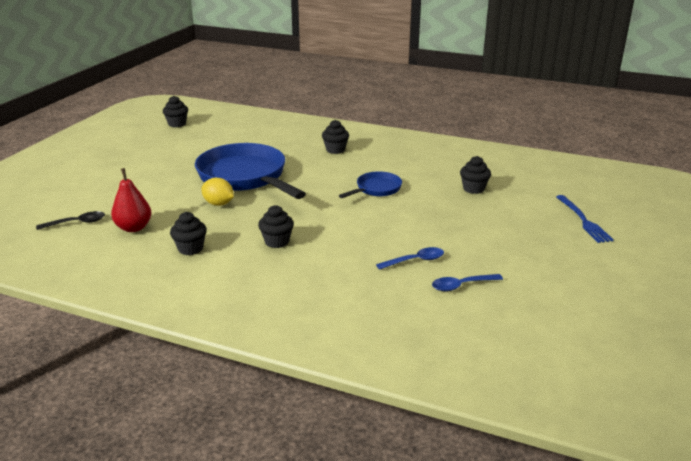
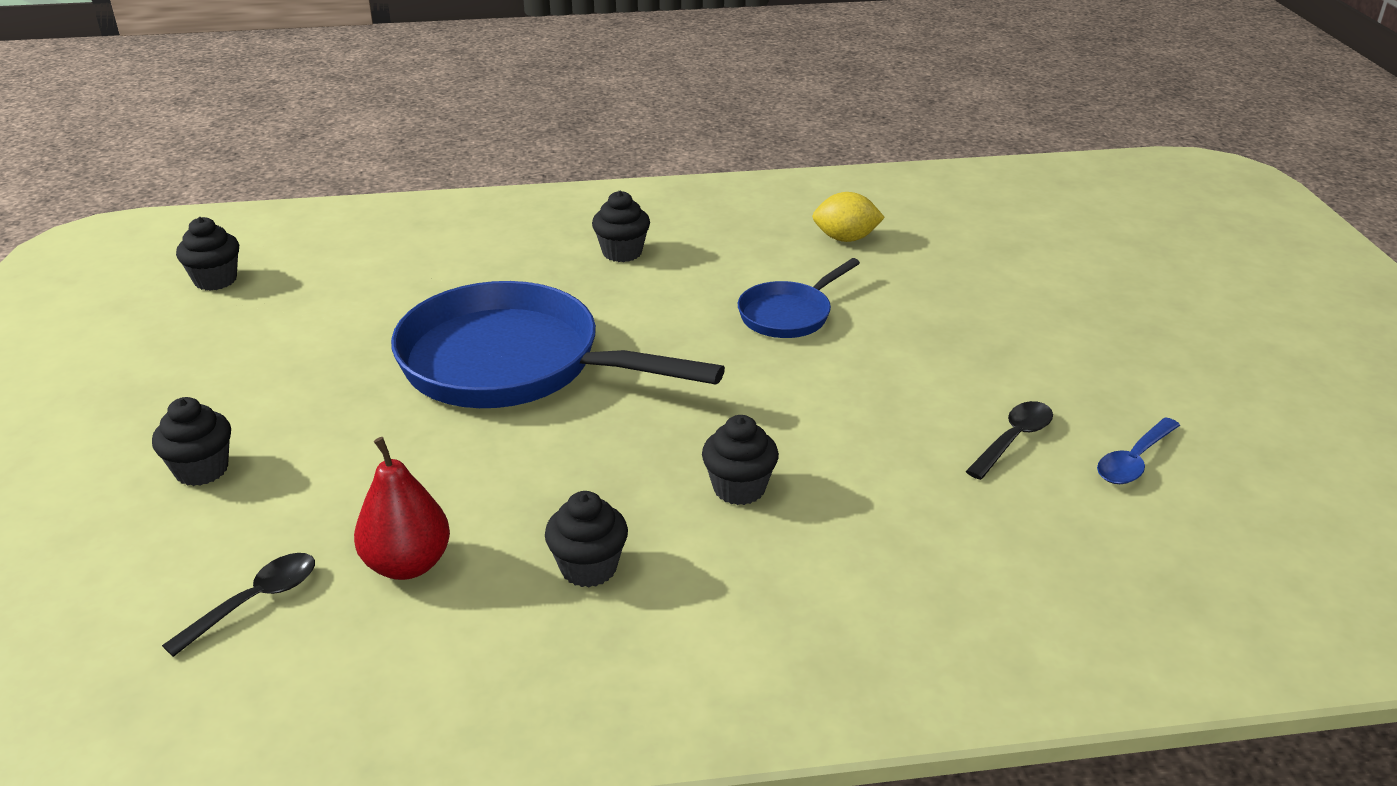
camera: 30 degrees left, 5 degrees up
yellow lemon [202,178,234,206] -> yellow lemon moved to [812,192,885,242]
blue pan [339,171,402,198] -> blue pan turned 150 degrees counterclockwise [738,258,860,338]
blue spoon [376,247,444,270] -> black spoon [966,401,1053,480]
black cupcake [460,156,491,194] -> black cupcake moved to [152,397,231,486]
blue fork [556,195,614,243] -> none

